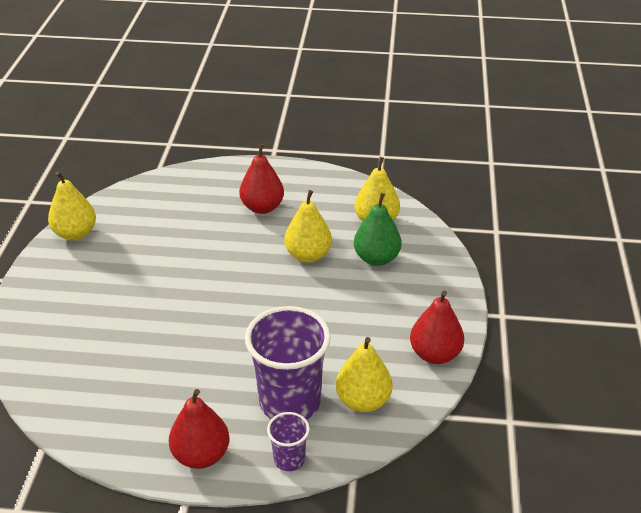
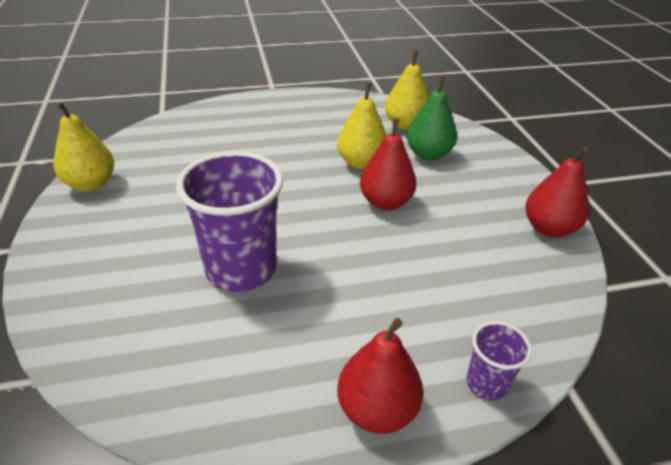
camera: 20 degrees left, 0 degrees up
red pear [239,144,284,214] -> red pear moved to [360,118,416,210]
purple cup [245,306,331,420] -> purple cup moved to [176,151,283,292]
yellow pear [336,337,392,412] -> none

